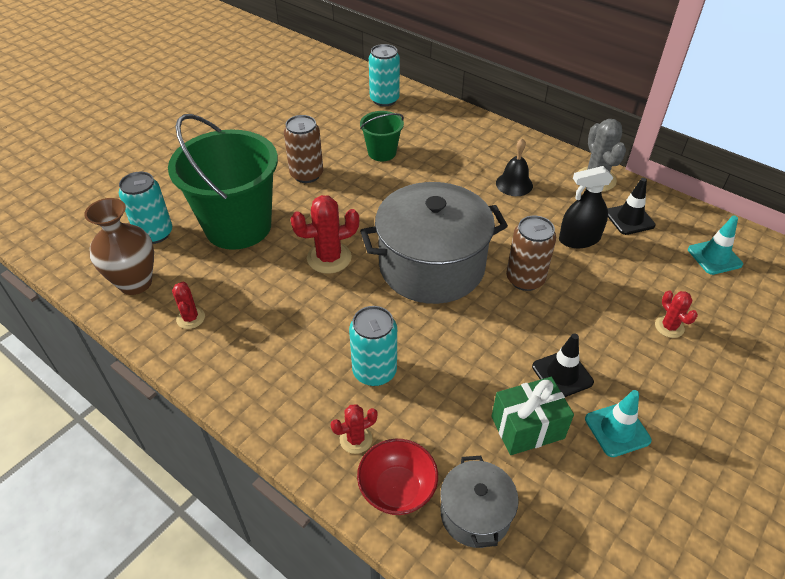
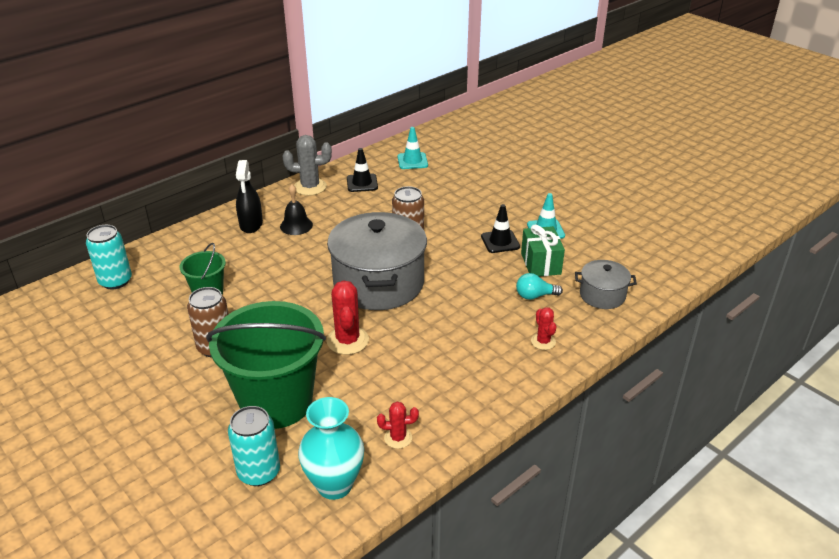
camera: 80 degrees left, 10 degrees down
brown vase [84,198,154,295] -> turquoise vase [298,397,364,500]
turquoise can [349,306,397,386] -> none
red bowl [357,439,438,515] -> none
black spray bottle [559,166,613,248] -> black spray bottle moved to [236,160,263,233]
red cactus [655,291,698,338] -> none
none -> turquoise light bulb [516,273,563,300]

